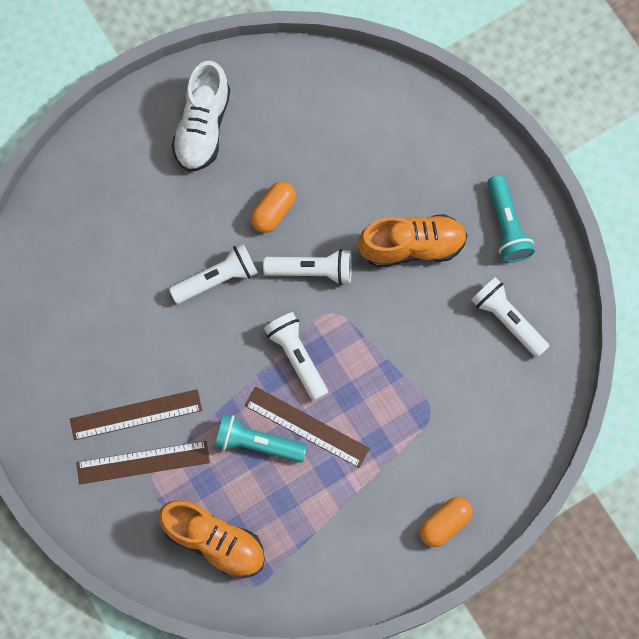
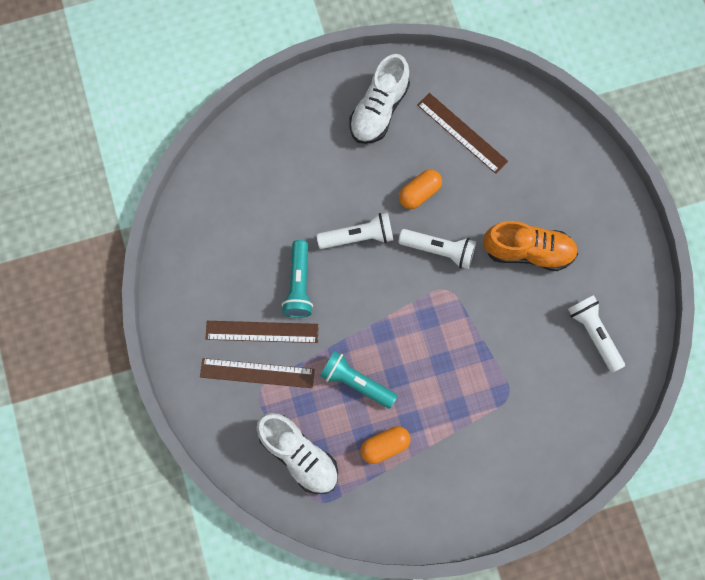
camera: 15 degrees right, 0 degrees up
orange shoe [159,500,265,579] -> white shoe [257,413,338,494]
brown ruler [244,386,370,468] -> brown ruler moved to [417,93,508,174]
white flashlight [264,312,328,401] -> none
orange capsule [420,497,473,547] -> orange capsule moved to [360,426,410,464]
turquoise flashlight [487,175,535,263] -> turquoise flashlight moved to [282,240,313,318]

